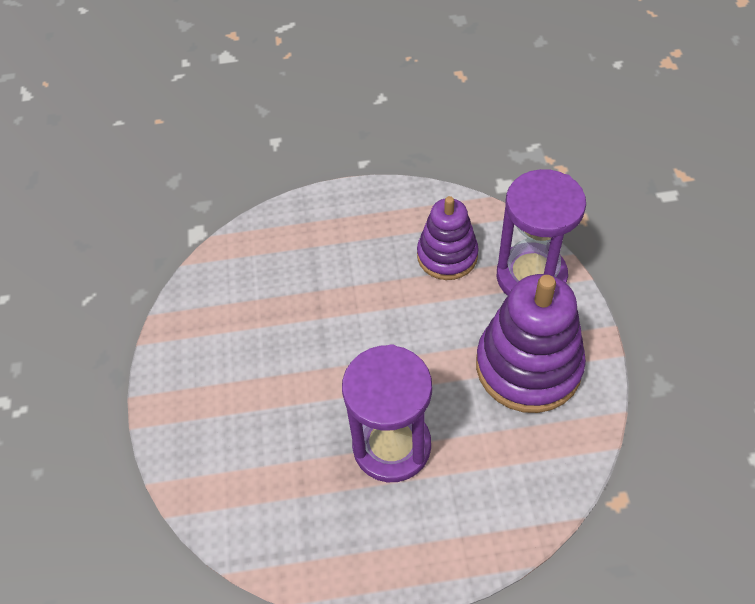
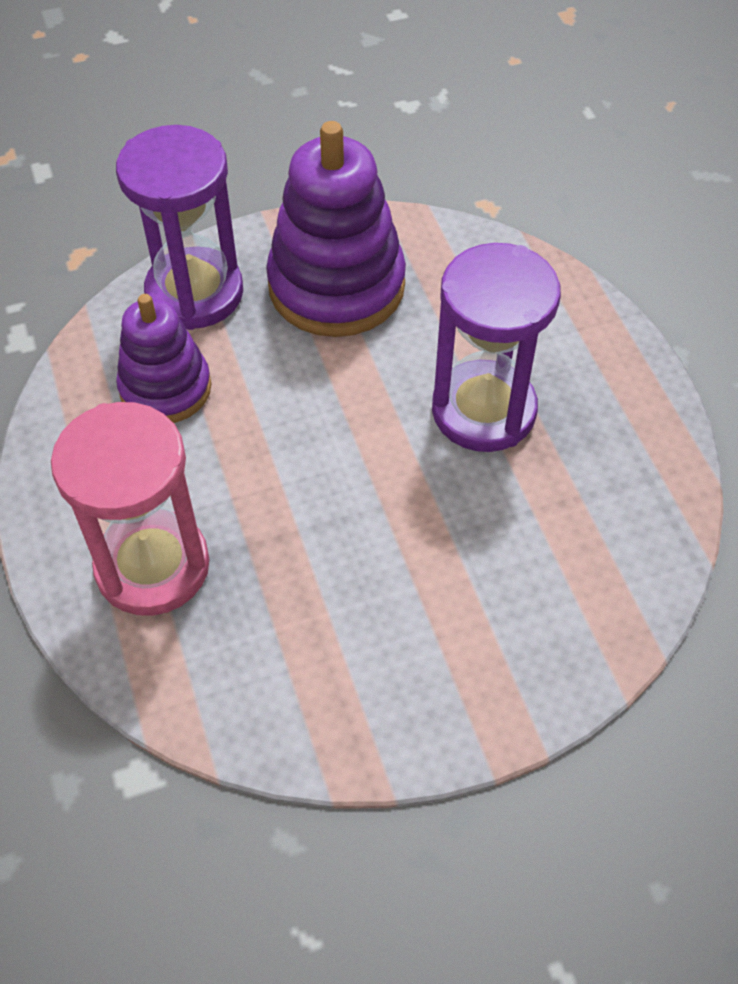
camera: 105 degrees left, 0 degrees up
none -> pink hourglass [51,402,209,616]

